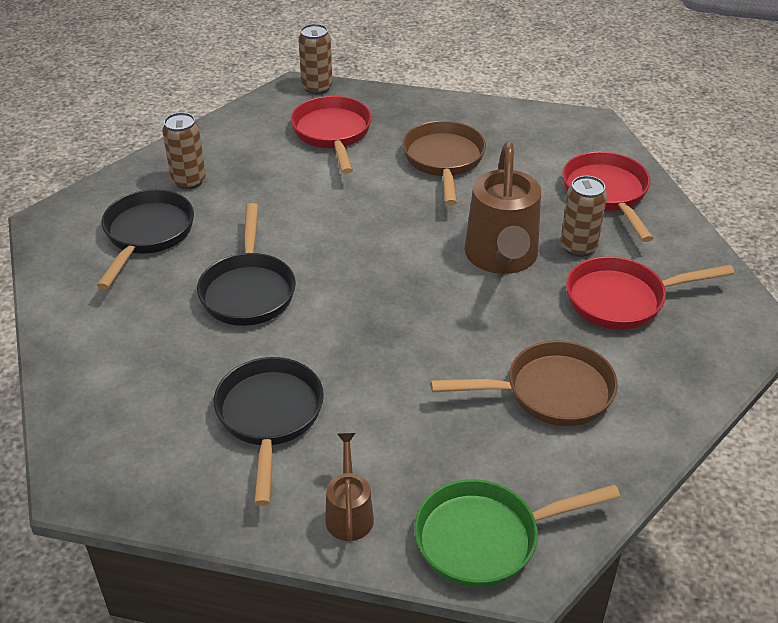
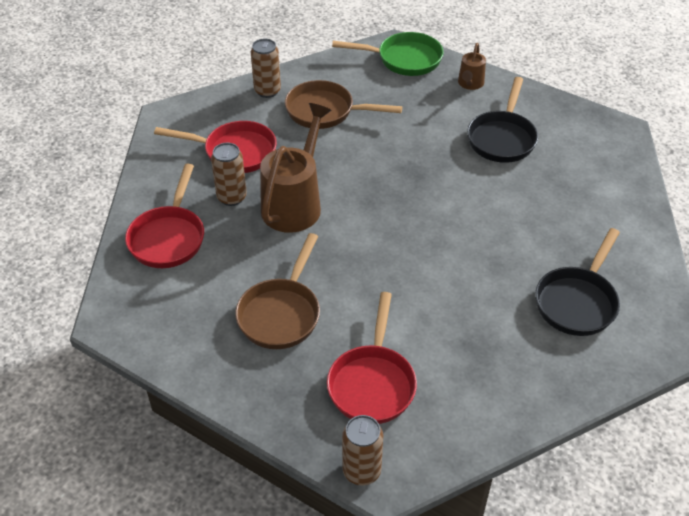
camera: 160 degrees left, 5 degrees up
brown can [162,112,206,189] -> brown can moved to [251,39,281,98]
black pan [197,203,296,326] -> none

